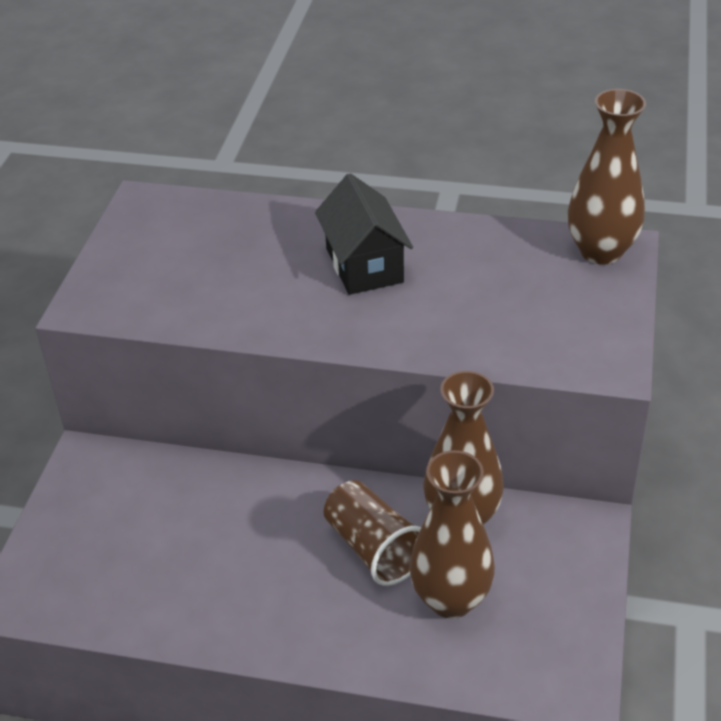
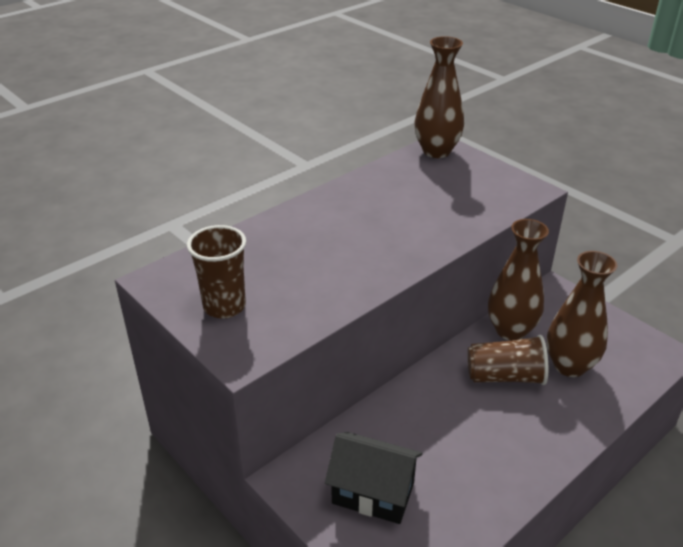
camera: 55 degrees left, 5 degrees down
black house [315,173,413,295] -> black house moved to [325,432,422,524]
none -> brown cup [187,225,246,319]

